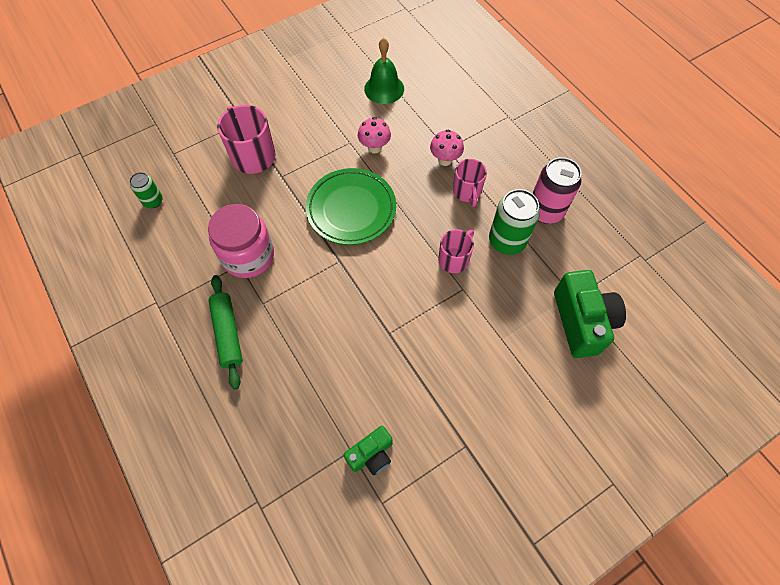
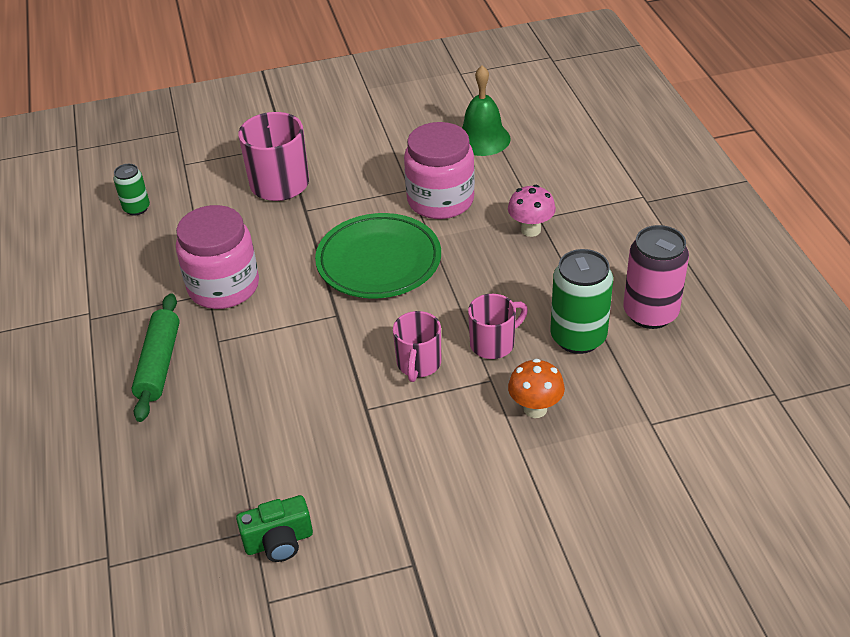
camera: 20 degrees right, 20 degrees down
pink mushroom [358,117,391,153] -> pink jar [404,122,475,219]
pink mug [453,159,487,207] -> pink mug moved to [393,311,441,382]
green camera [554,270,626,358] -> none
none -> orange mushroom [508,359,565,418]

